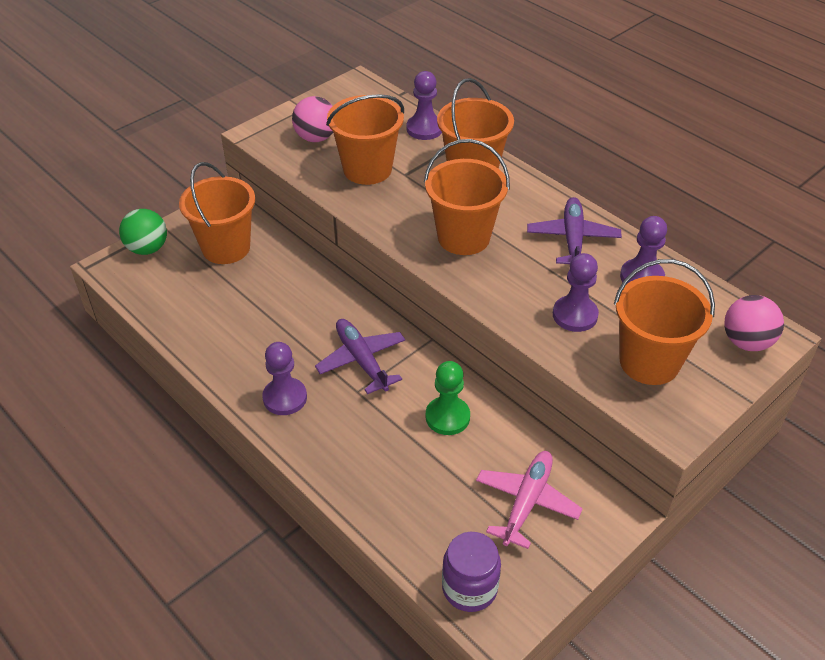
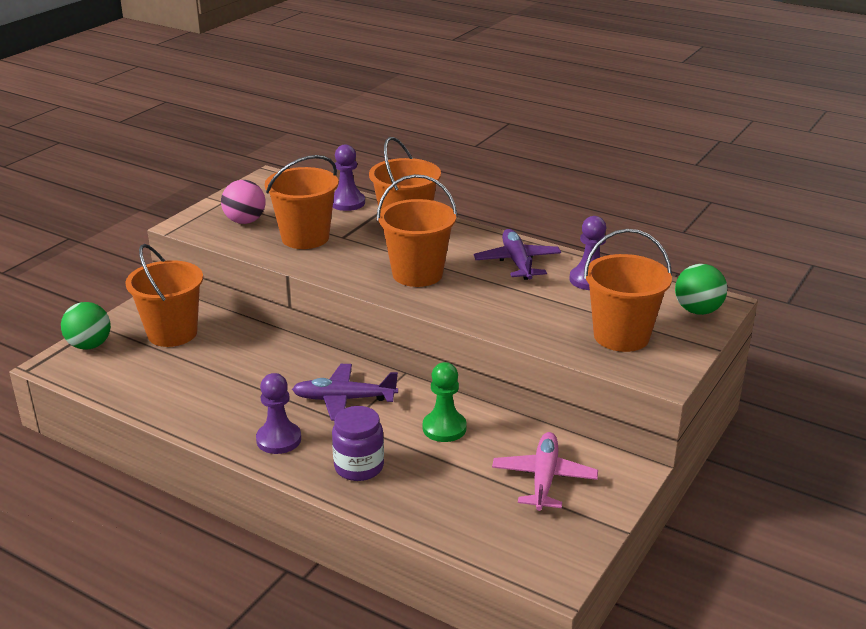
camera: 15 degrees left, 15 degrees down
purple plane [315,319,405,394] -> purple plane turned 45 degrees counterclockwise [292,364,398,421]
purple jar [442,532,501,612] -> purple jar moved to [332,406,384,481]
purple pawn [553,253,599,332] -> none
pink ball [724,295,784,351] -> green ball [675,264,727,315]

